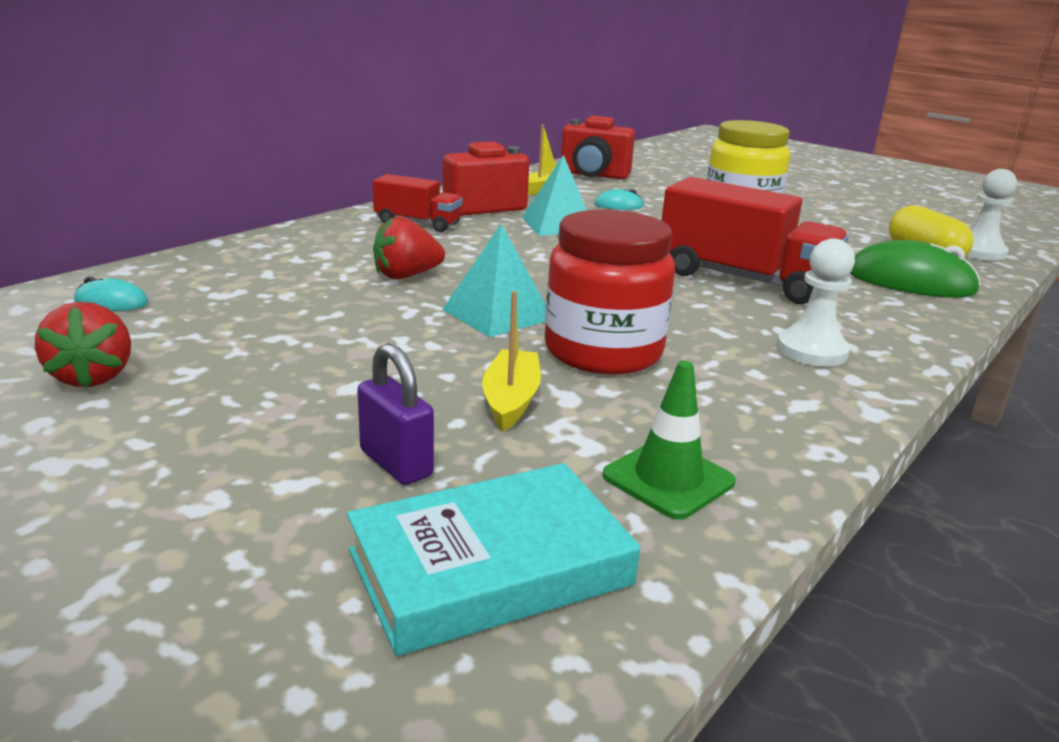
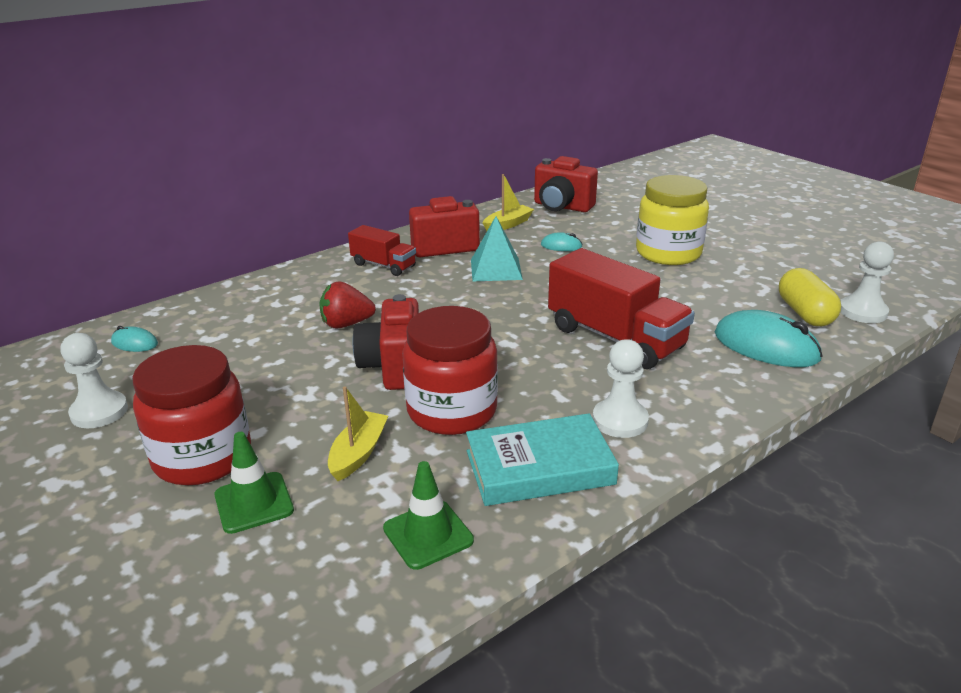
camera: 15 degrees right, 5 degrees up
red strawberry [35,302,131,388] -> white pawn [61,333,128,428]
turquoise book [347,463,640,656] -> turquoise book moved to [466,413,619,506]
purple padlock [357,343,434,485] -> green traffic cone [214,432,294,534]
turquoise pyramid [442,224,546,337] -> red camera [352,294,419,390]
green mouse [850,240,981,298] -> turquoise mouse [715,310,823,367]
none -> red jar [132,345,251,485]

